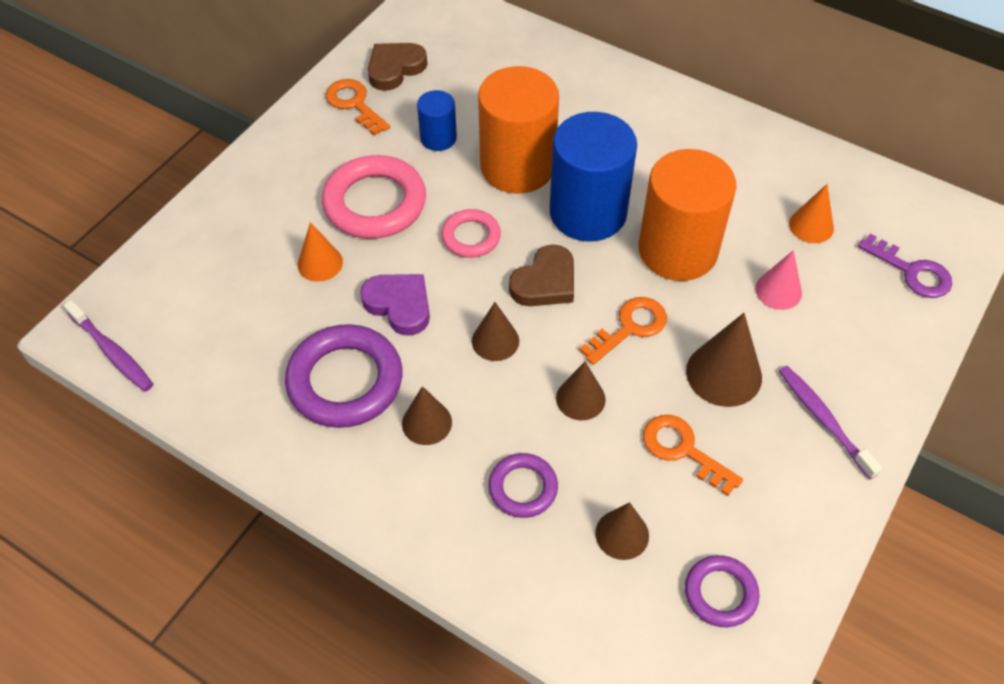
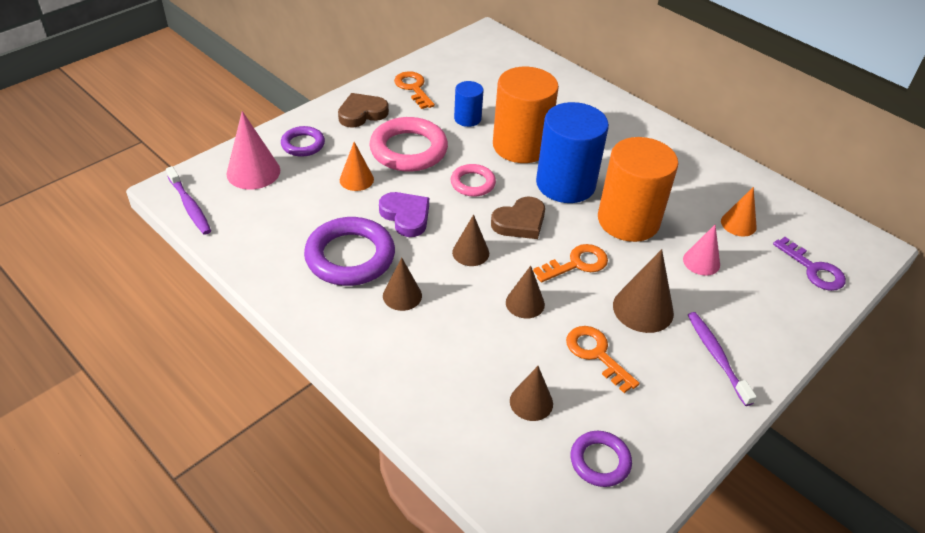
camera: 10 degrees right, 10 degrees down
brown heart [368,43,427,91] -> brown heart moved to [338,93,389,128]
purple ring [488,453,558,518] -> purple ring moved to [281,126,325,157]
none -> pink cone [227,111,280,190]

